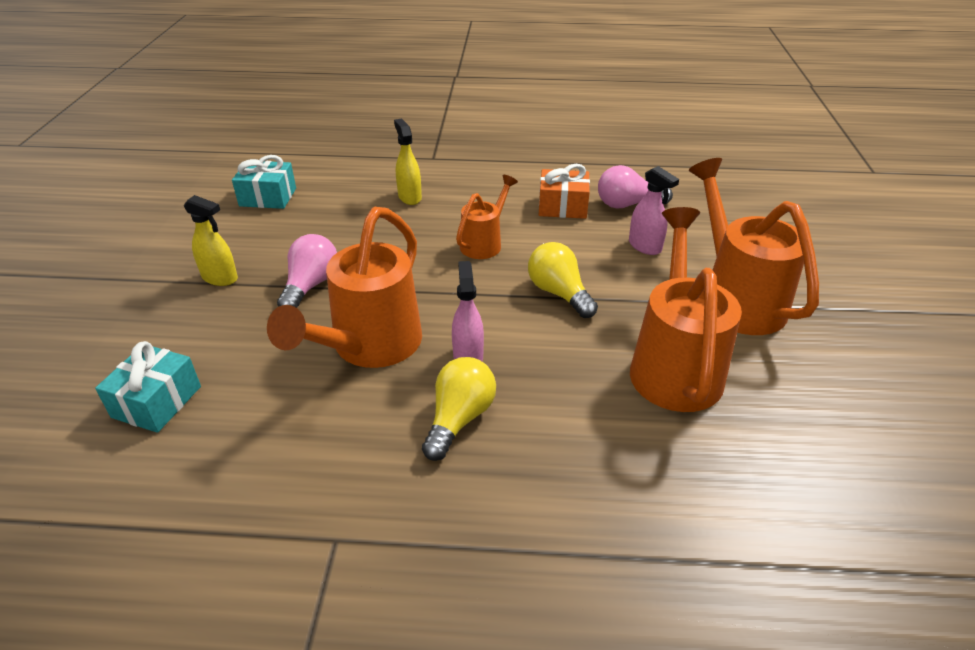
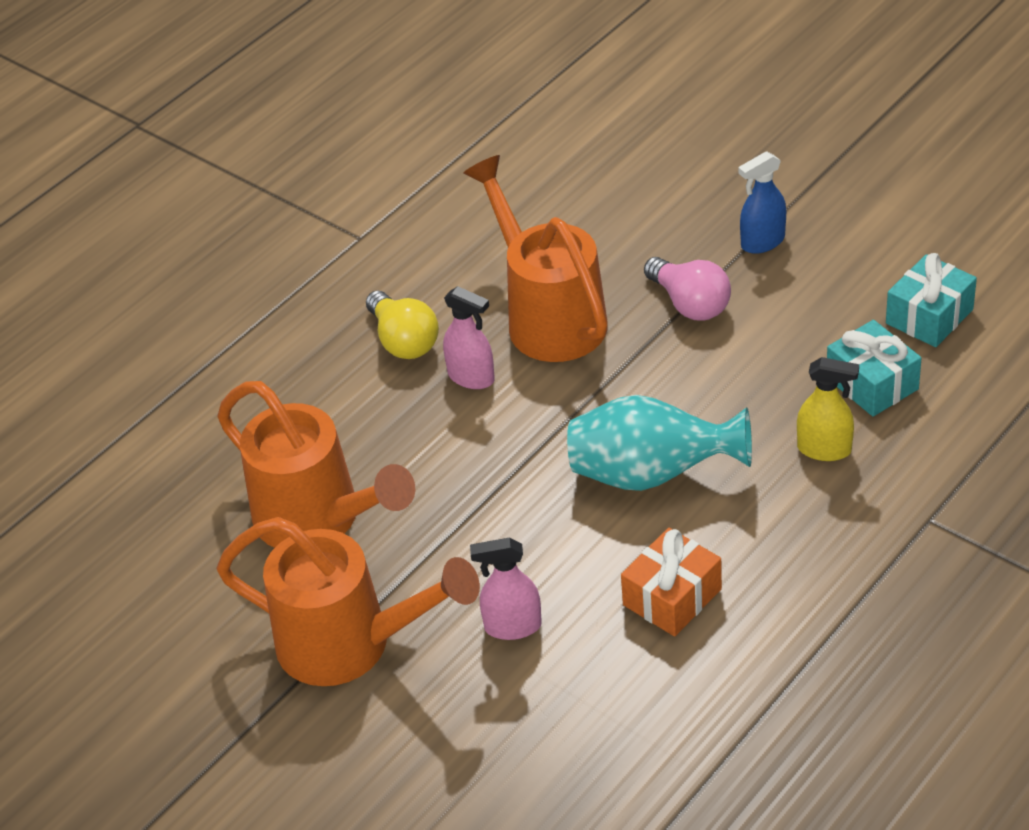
camera: 130 degrees right, 5 degrees up
turquoise gift [95,341,201,433] -> turquoise gift moved to [827,320,922,416]
yellow spray bottle [184,195,238,286] -> blue spray bottle [738,151,786,254]
orange watering can [456,175,518,259] -> turquoise vase [567,395,752,491]
yellow light bulb [528,242,598,318] -> none
pink light bulb [598,165,673,208] -> none

